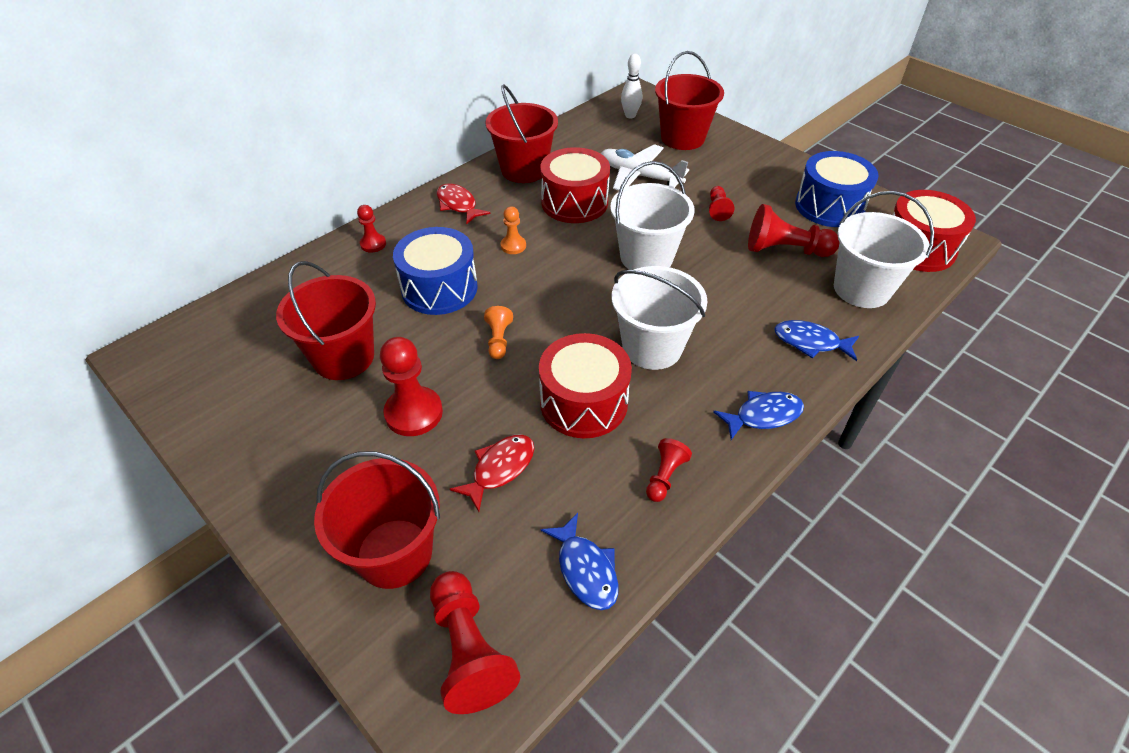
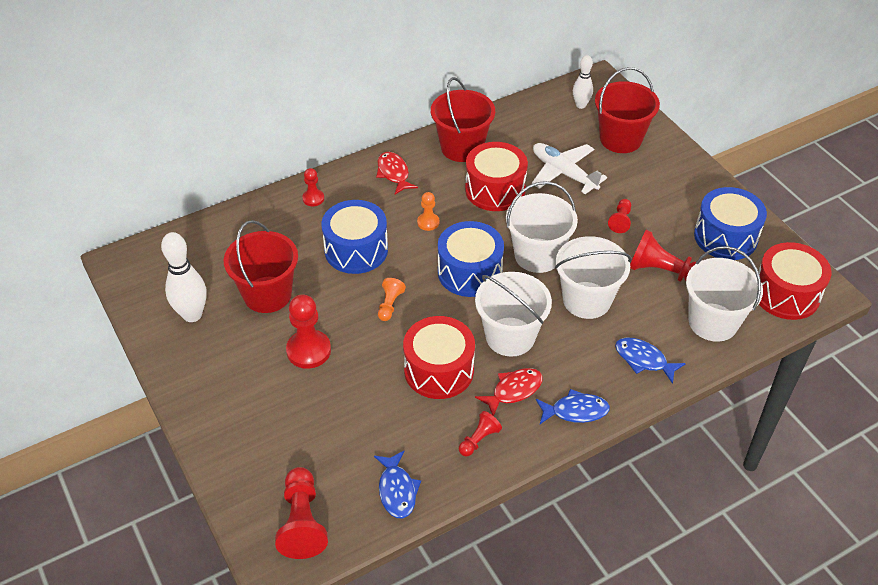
camera: 15 degrees right, 0 degrees up
red bucket [314,451,440,589] -> none
red fish [450,435,534,512] -> red fish moved to [475,368,543,416]
none -> white bowling pin [161,232,207,322]
none -> blue drum [438,221,504,297]
none -> white bucket [555,236,632,319]

